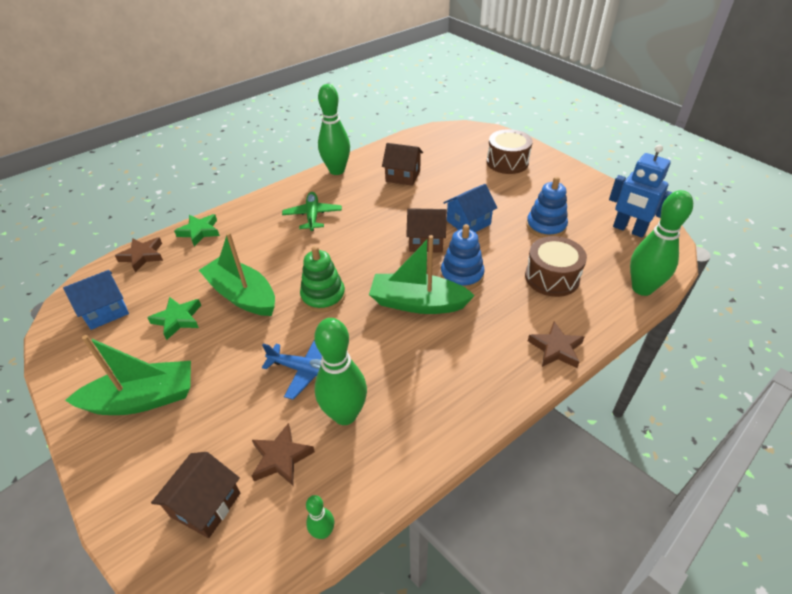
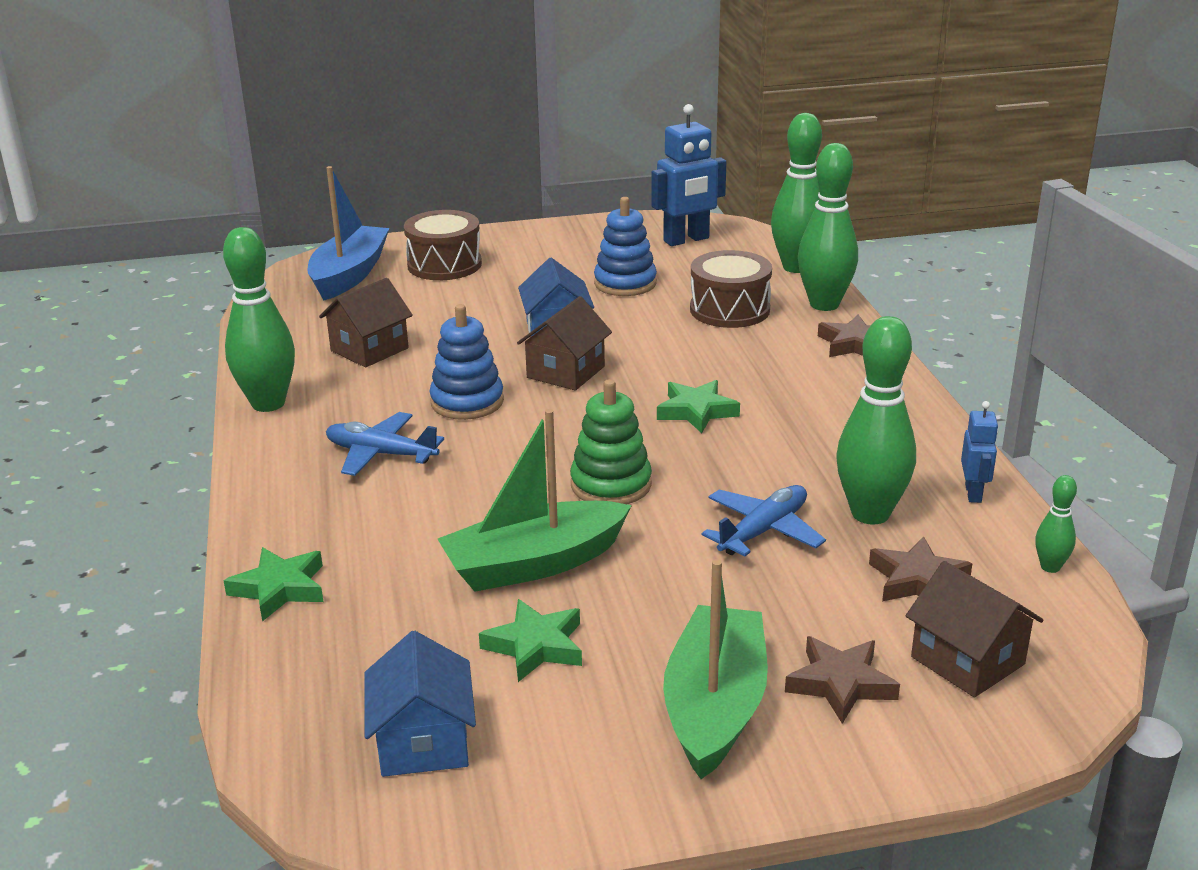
camera: 65 degrees left, 15 degrees down
brown star [115,237,163,272] -> brown star moved to [785,636,900,724]
green plane [282,192,342,231] -> blue plane [326,412,444,476]
green boat [369,235,475,314] -> green star [657,380,740,433]
blue stacking toy [441,224,485,290] -> blue stacking toy moved to [430,304,504,420]
none -> blue boat [308,166,389,301]
none -> green bowling pin [798,143,858,311]
none -> blue robot [961,401,999,503]

